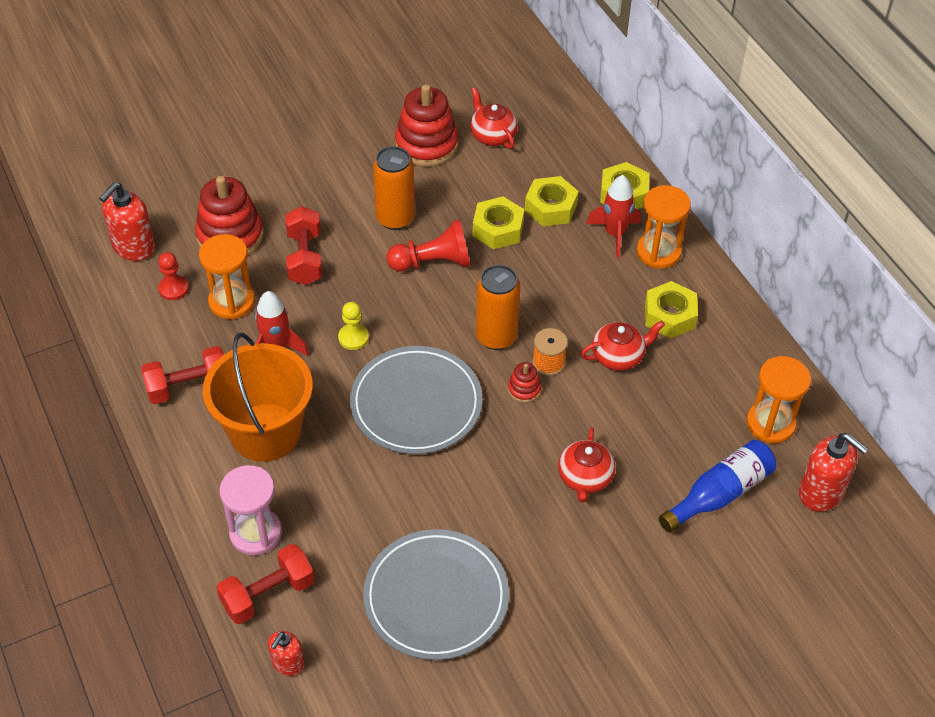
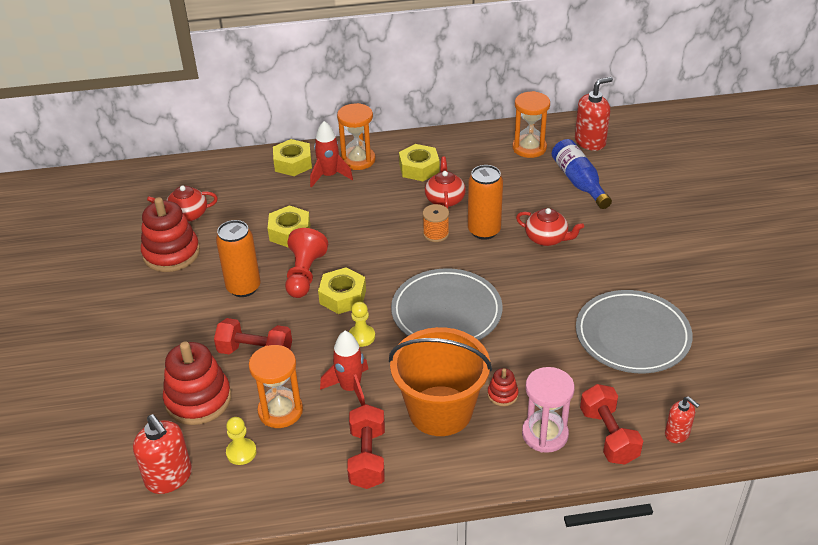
camera: 70 degrees left, 10 degrees down
red pawn [158,252,189,300] -> yellow pawn [226,417,257,465]
orange can [476,265,520,350] -> orange can moved to [468,165,503,240]
red stacking toy [508,362,541,403] -> red stacking toy moved to [487,368,518,406]
yellow nut [525,176,579,226] -> yellow nut moved to [318,267,366,314]

